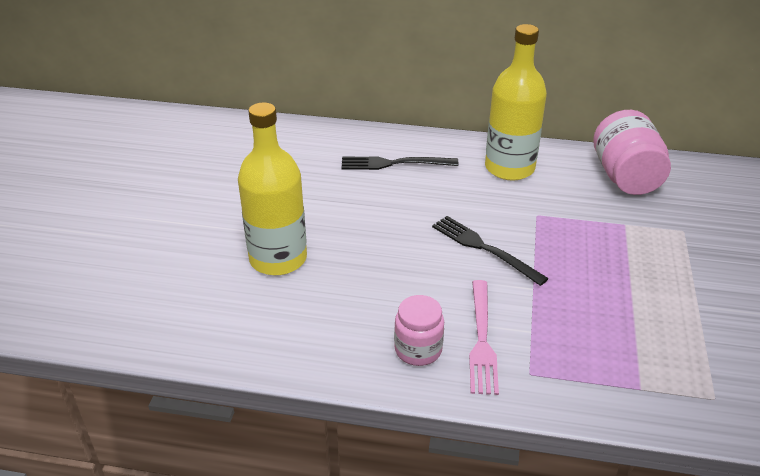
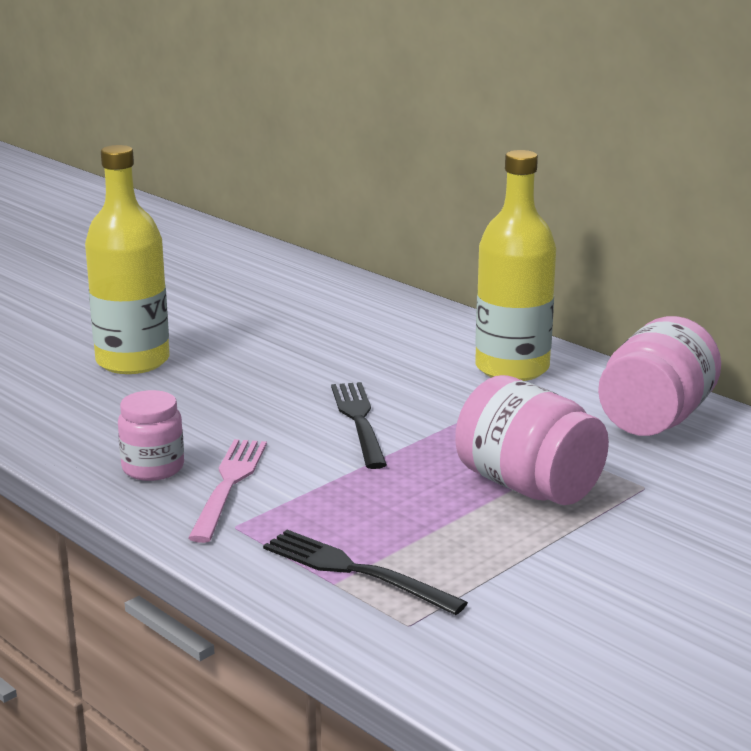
camera: 35 degrees right, 15 degrees down
black fork [341,157,458,170] -> black fork moved to [263,530,468,615]
pink fork [469,280,499,395] -> pink fork turned 150 degrees clockwise [188,439,267,543]
none -> pink jar [455,375,609,505]

